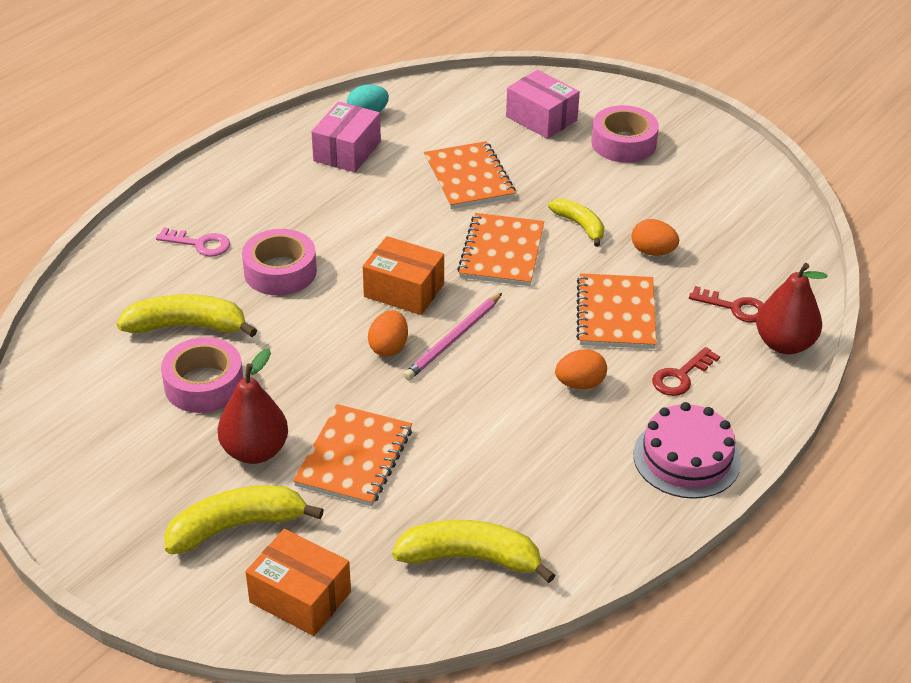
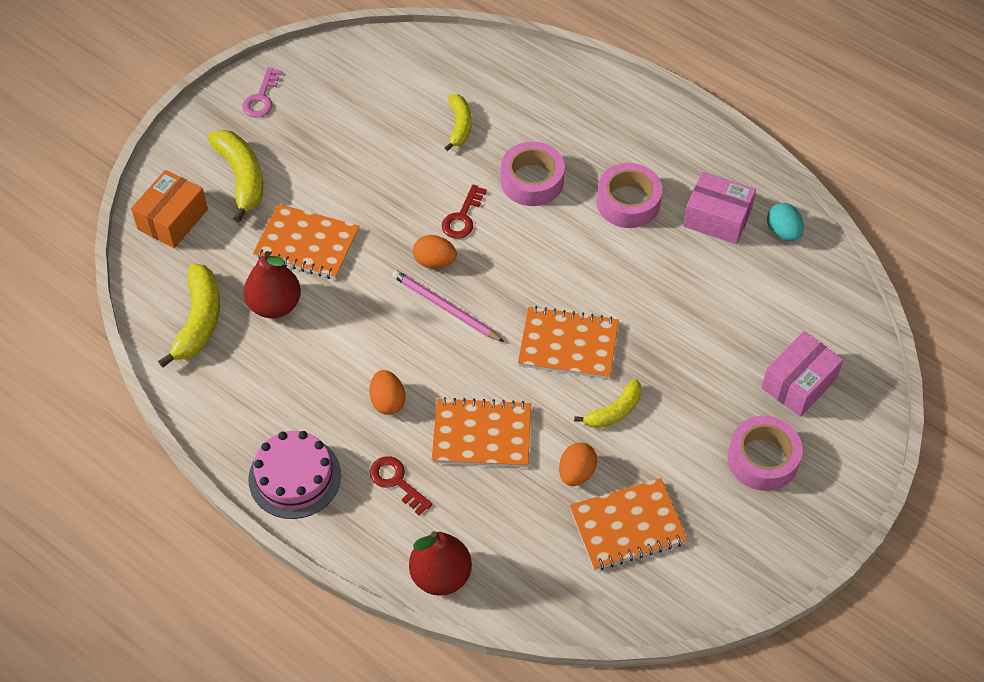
camera: 90 degrees right, 15 degrees up
yellow banana [117,294,257,337] -> yellow banana [445,94,472,151], size x0.63
pink key [156,227,230,257] -> pink key moved to [242,67,282,118]
pink tape [161,337,243,413] -> pink tape moved to [597,163,662,228]
red pear [218,349,288,464] -> red pear moved to [244,251,301,318]
orange box [363,236,444,315] -> none
orange notebook [424,141,516,209] -> orange notebook moved to [569,478,688,570]
red key [689,286,764,323] -> red key moved to [442,185,487,239]

